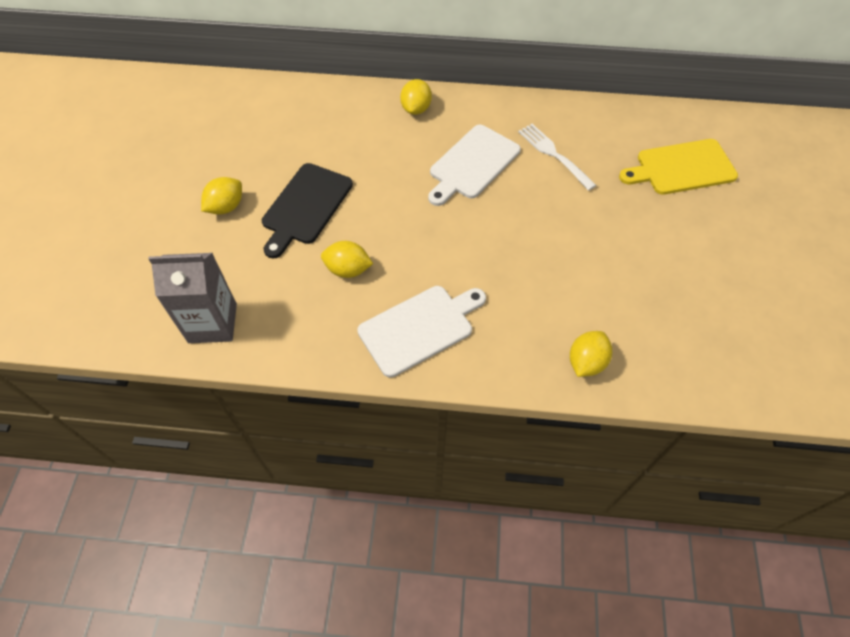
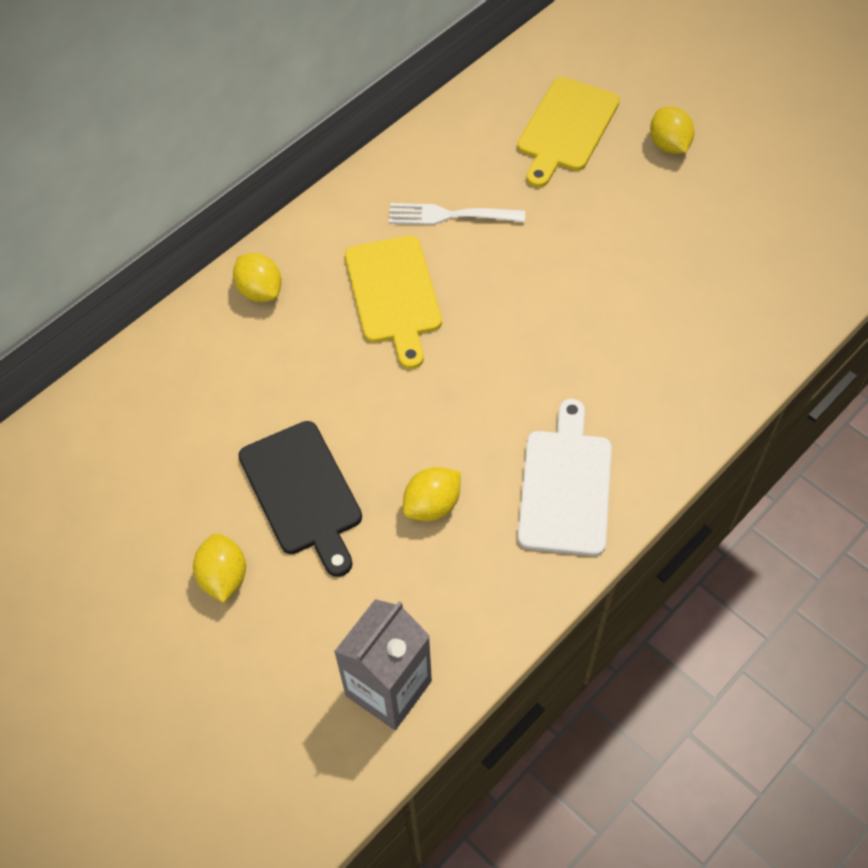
camera: 50 degrees left, 0 degrees up
white cutting board [428,125,521,206] -> yellow cutting board [345,235,442,369]
yellow lemon [570,331,612,377] -> yellow lemon moved to [650,106,695,154]

